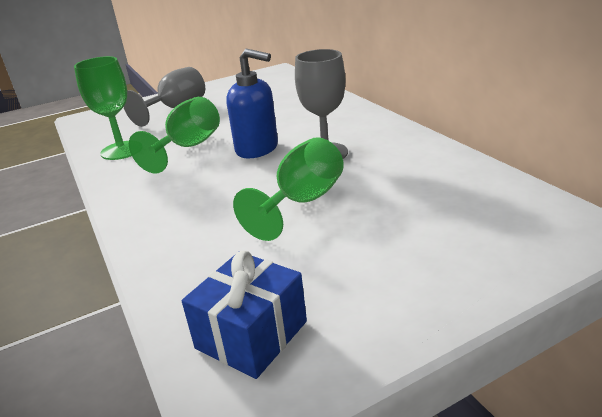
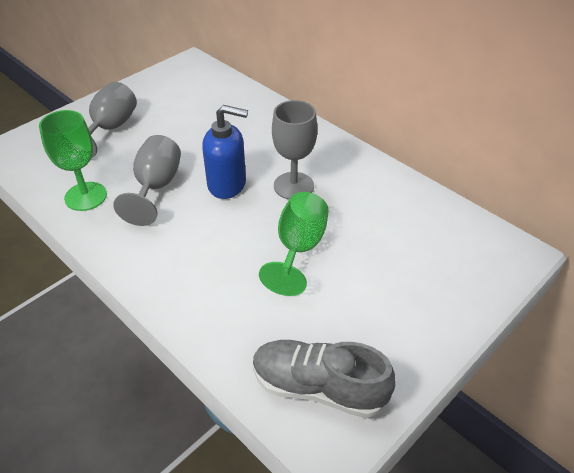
camera: 20 degrees left, 15 degrees up
green goblet [129,97,220,174] -> grey goblet [113,135,181,226]
blue gift [182,251,307,379] -> grey shoe [253,340,396,418]

